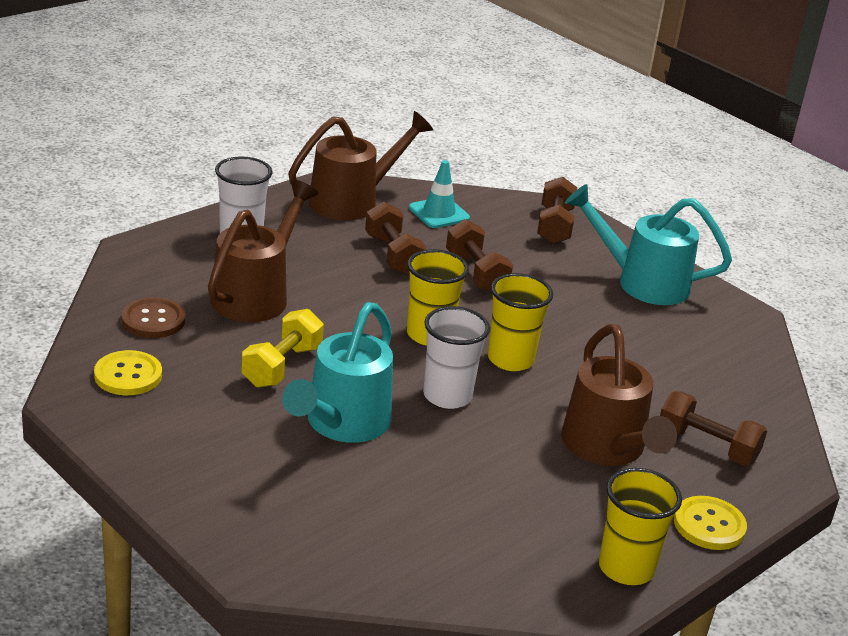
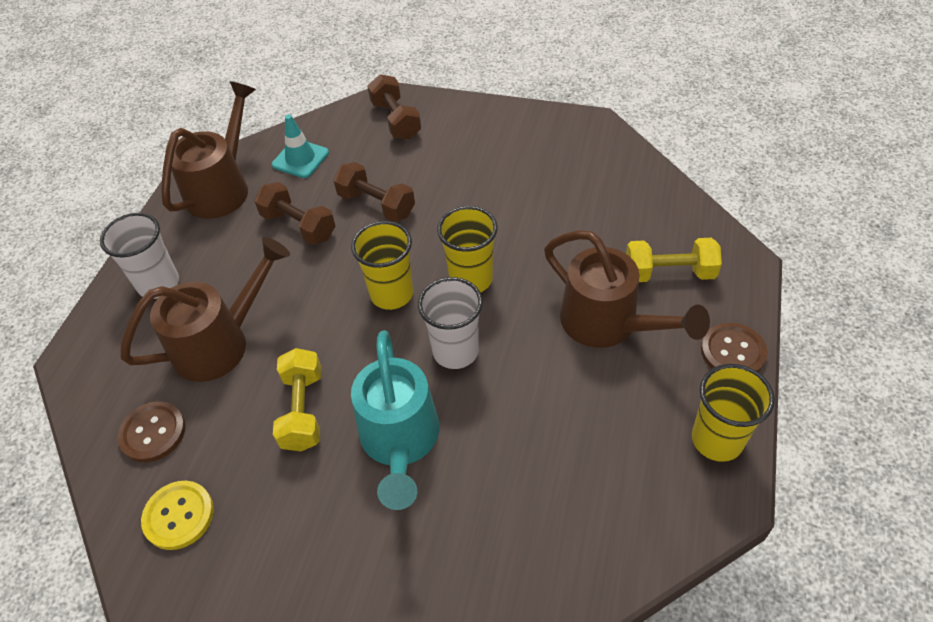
camera: 25 degrees left, 20 degrees up
brown watering can [208,180,318,322] -> brown watering can turned 60 degrees clockwise [120,237,290,382]
turquoise watering can [565,184,732,305] -> none
brown dumbbell [660,391,767,466] -> yellow dumbbell [626,238,722,282]
yellow button [674,496,747,550] -> brown button [701,323,767,372]

